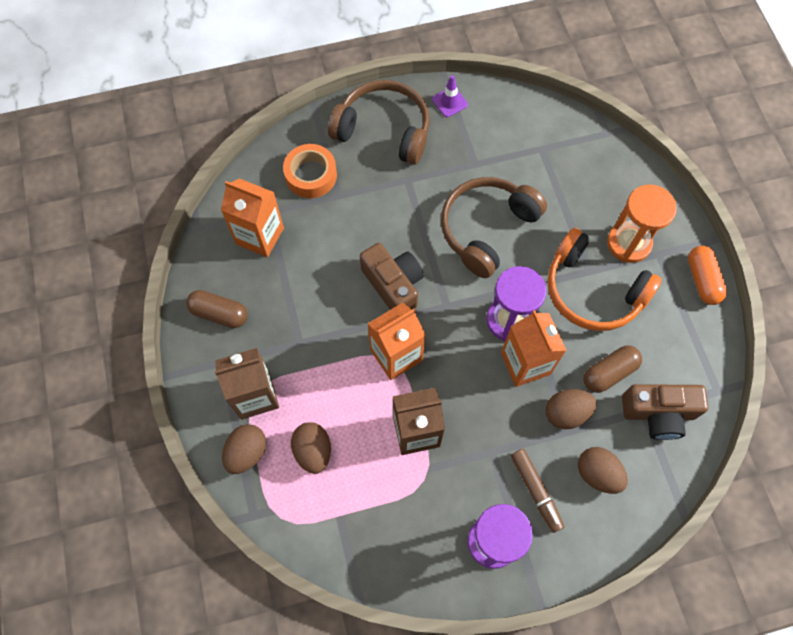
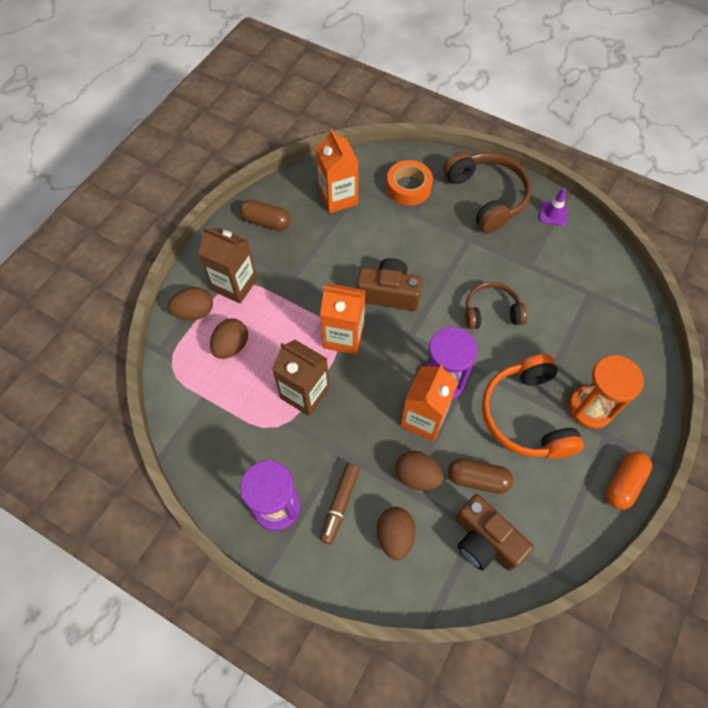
camera: 45 degrees right, 5 degrees down
brown capsule [186,290,248,328] -> brown capsule turned 45 degrees counterclockwise [240,200,291,231]
brown camera [360,243,424,310] -> brown camera turned 90 degrees counterclockwise [357,258,423,311]
brown headphones [441,177,547,278] -> brown headphones [465,282,527,329], size x0.62

